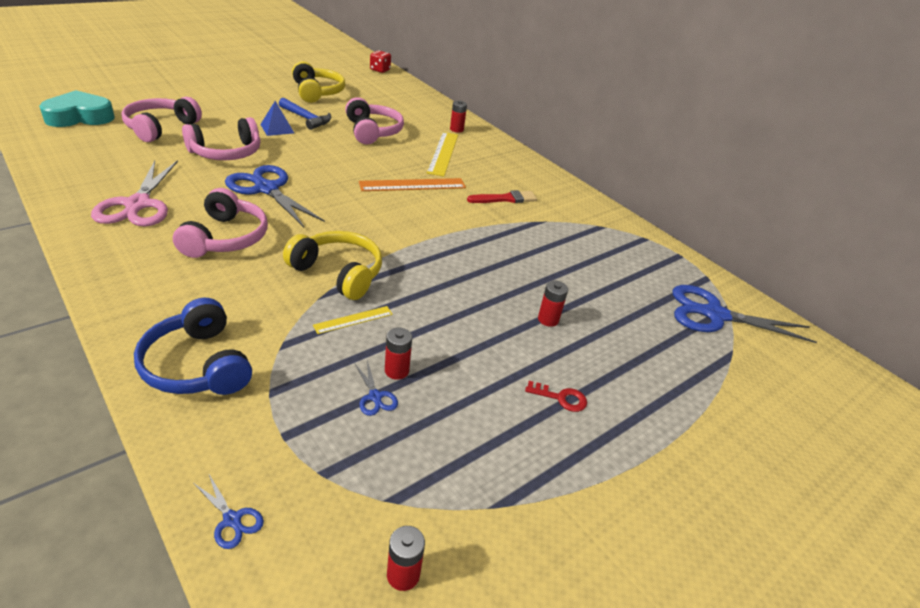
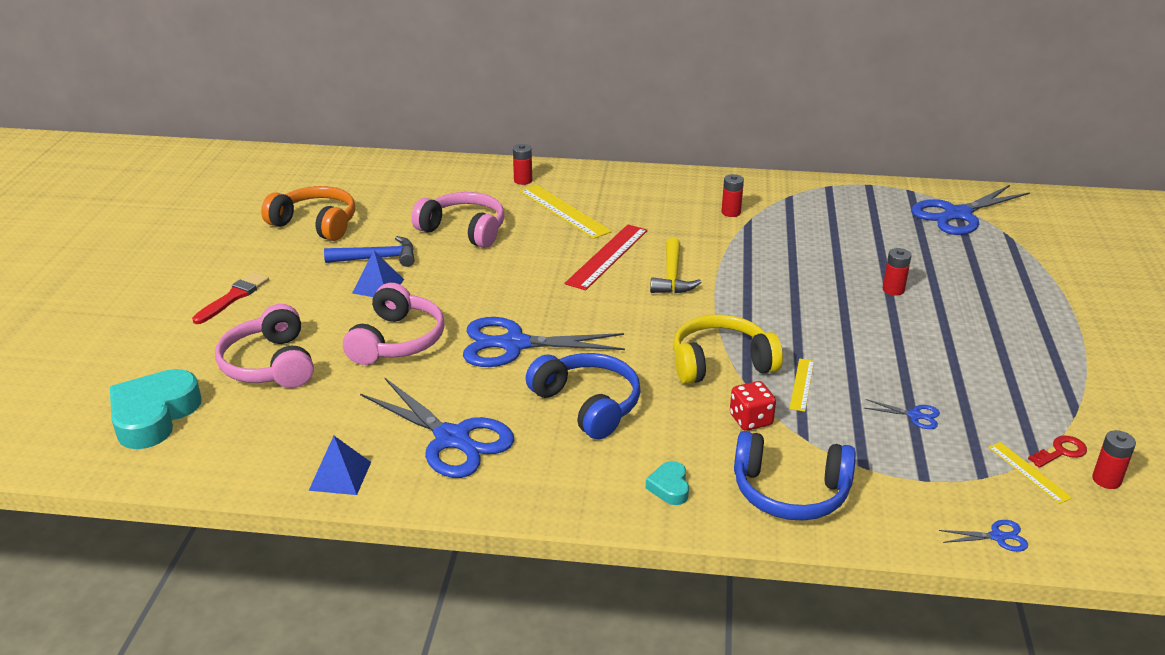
camera: 40 degrees left, 5 degrees down
pink scissors [91,160,178,226] -> blue scissors [360,378,514,478]
pink headphones [173,188,268,258] -> blue headphones [526,353,641,440]
yellow headphones [292,61,345,103] -> orange headphones [261,186,355,241]
orange ruler [359,178,466,191] -> red ruler [565,224,648,290]
red dice [370,50,391,73] -> red dice moved to [730,381,776,431]
red battery [385,328,412,380] -> red battery moved to [721,174,744,217]
red brush [467,190,537,203] -> red brush moved to [192,272,269,324]
red key [525,381,587,412] -> red key moved to [1028,436,1087,468]
none -> blue pyramid [309,436,371,495]
none -> turquoise heart [646,461,689,505]
none -> yellow hammer [650,238,701,293]
none -> yellow ruler [988,442,1072,504]

